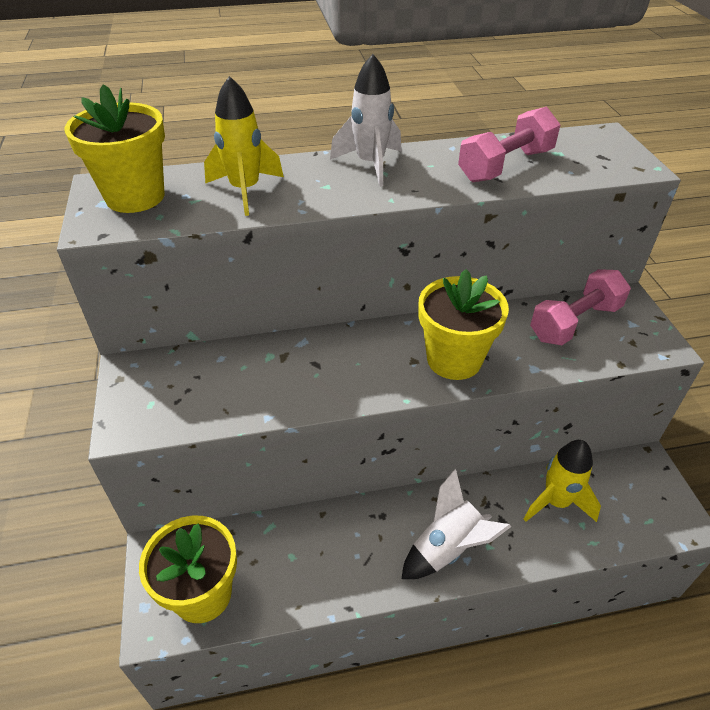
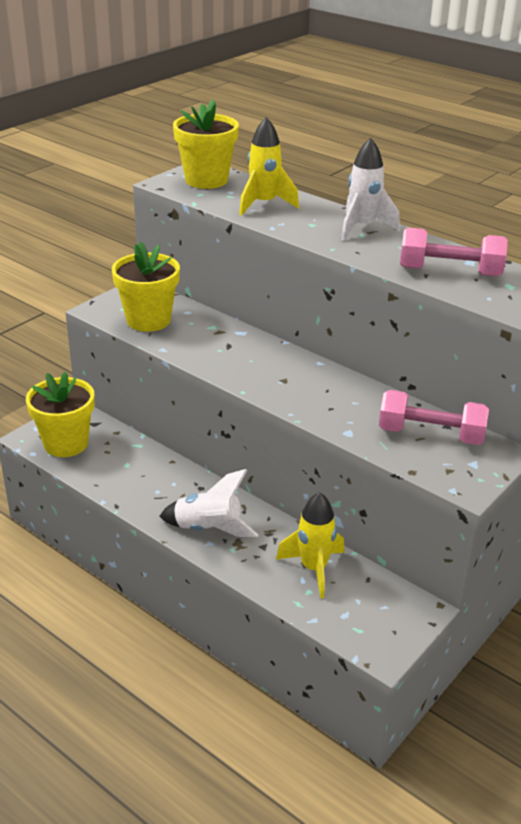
camera: 50 degrees right, 10 degrees down
yellow flower pot [419,269,509,380] -> yellow flower pot moved to [112,242,180,332]

